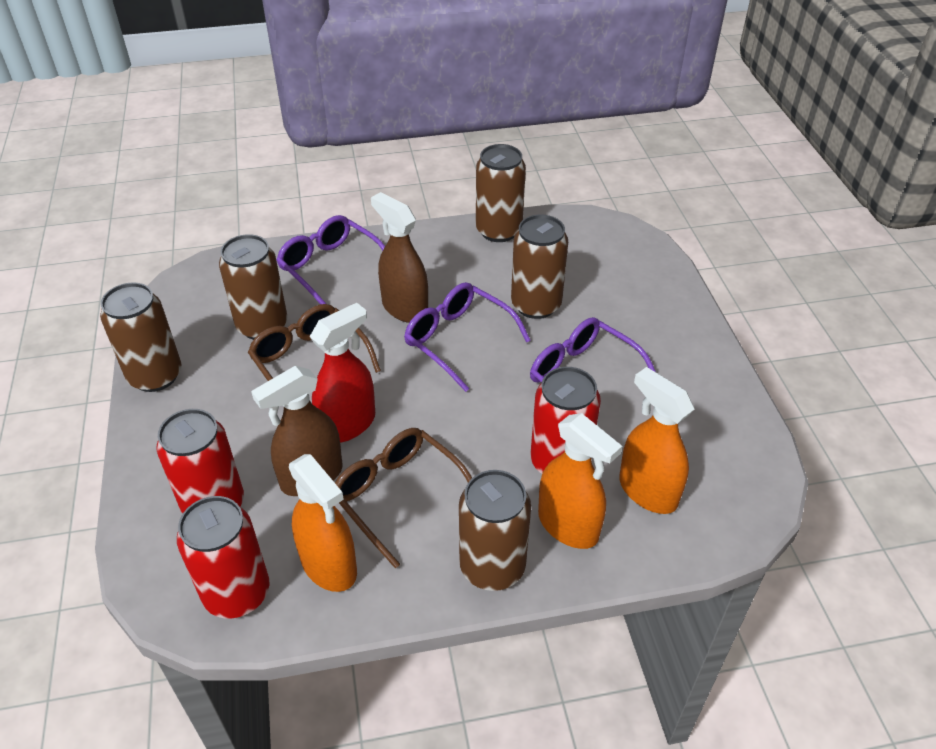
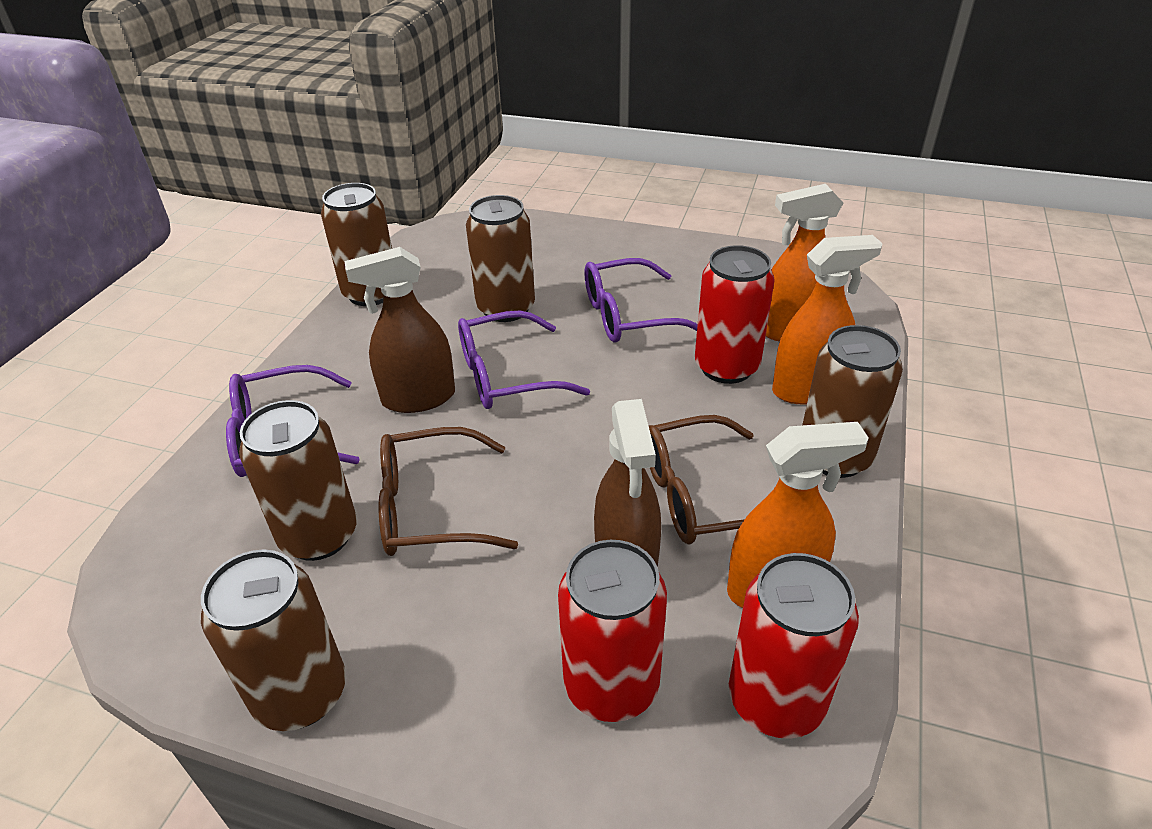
camera: 60 degrees left, 5 degrees down
red spray bottle [310,303,375,443] -> none

